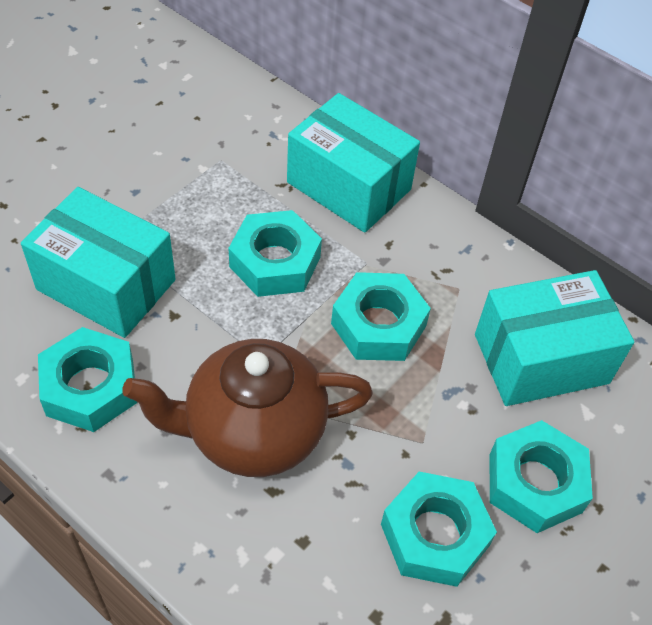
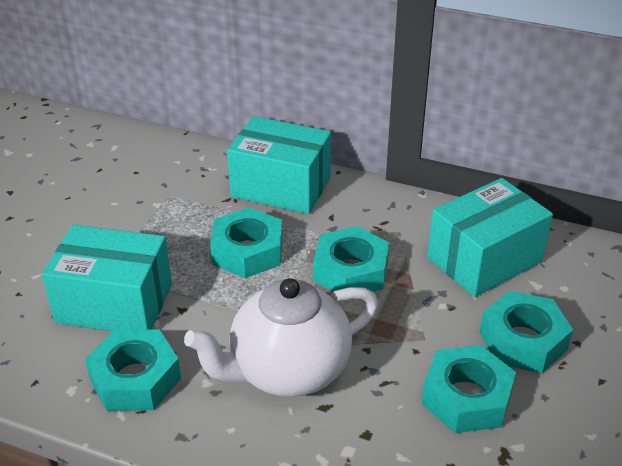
camera: 15 degrees left, 15 degrees down
brown teapot [122,339,373,477] -> white teapot [184,278,378,397]

